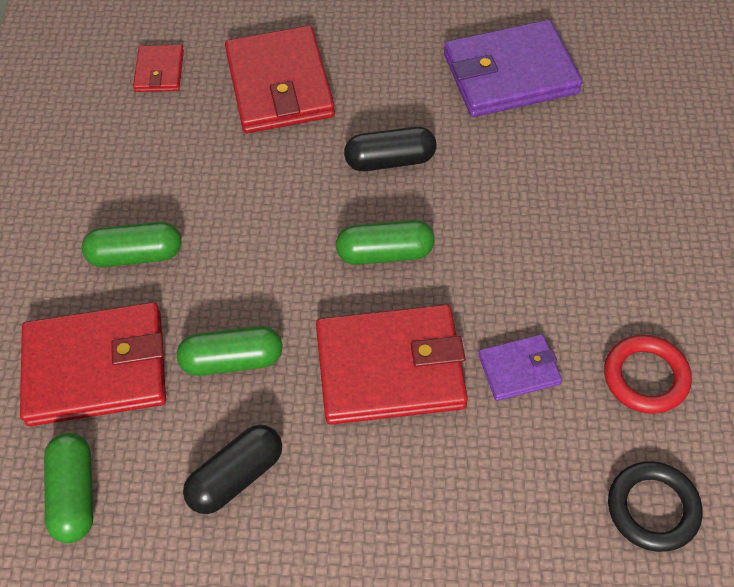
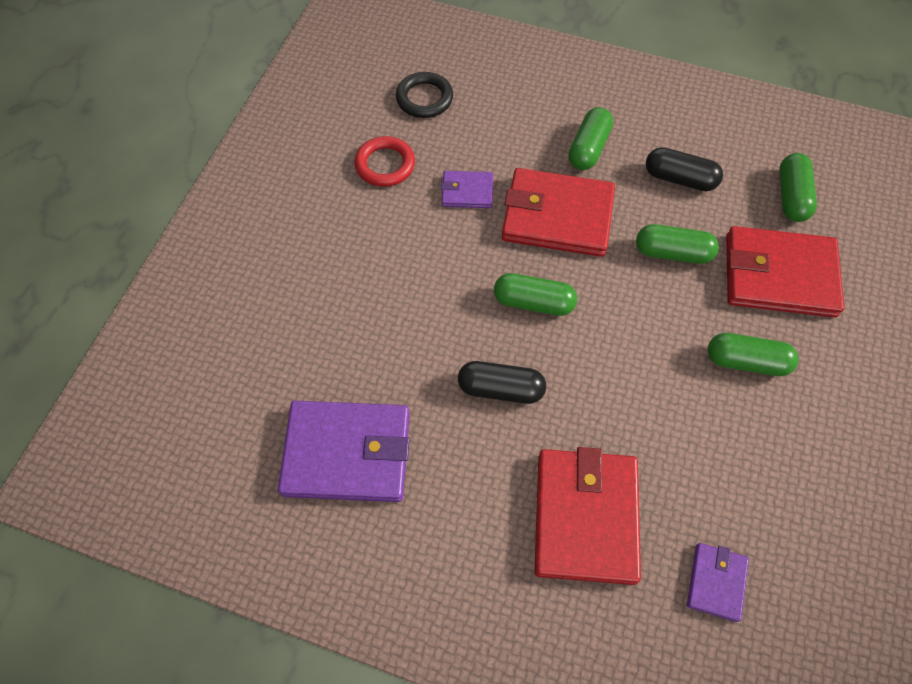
camera: 165 degrees left, 5 degrees up
red wallet [133,45,184,92] -> purple wallet [687,543,749,622]
black capsule [183,425,282,514] -> black capsule turned 45 degrees clockwise [646,147,723,191]
none -> green capsule [568,107,613,170]

